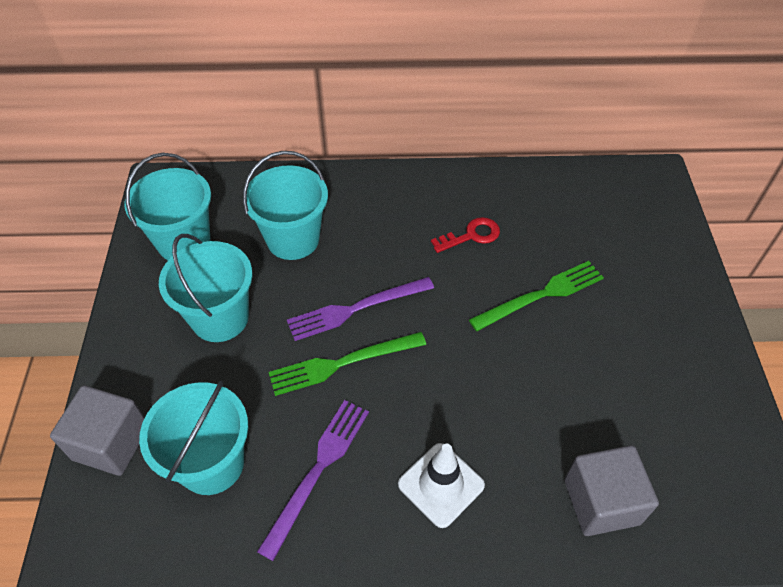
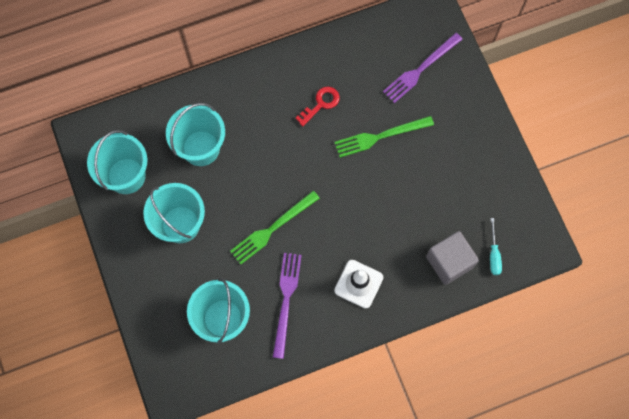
camera: 20 degrees left, 20 degrees up
grey cube [50,385,145,476] -> none
purple fork [287,277,434,341] -> purple fork moved to [383,33,463,103]
green fork [469,261,604,331] -> green fork turned 150 degrees counterclockwise [334,116,434,158]
none -> turquoise screwdriver [490,218,502,275]

